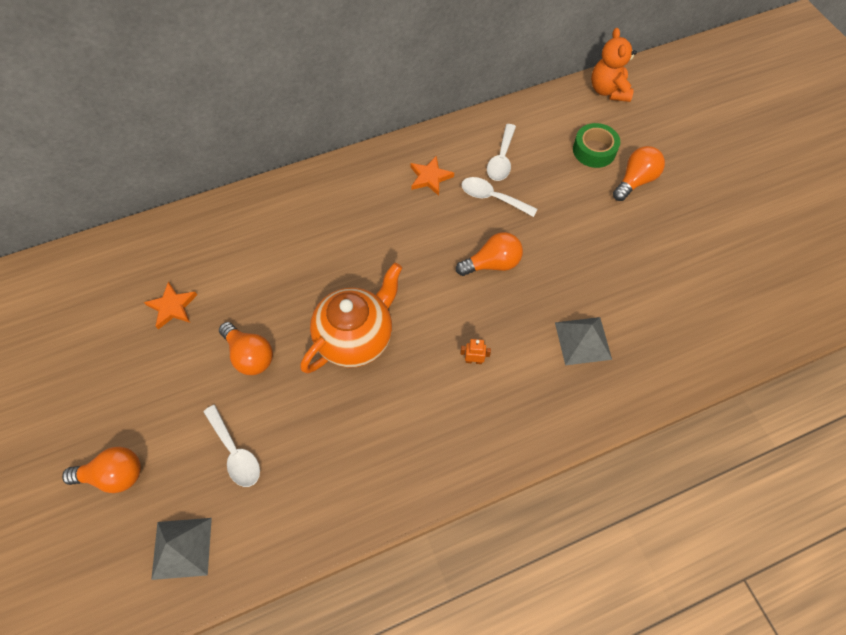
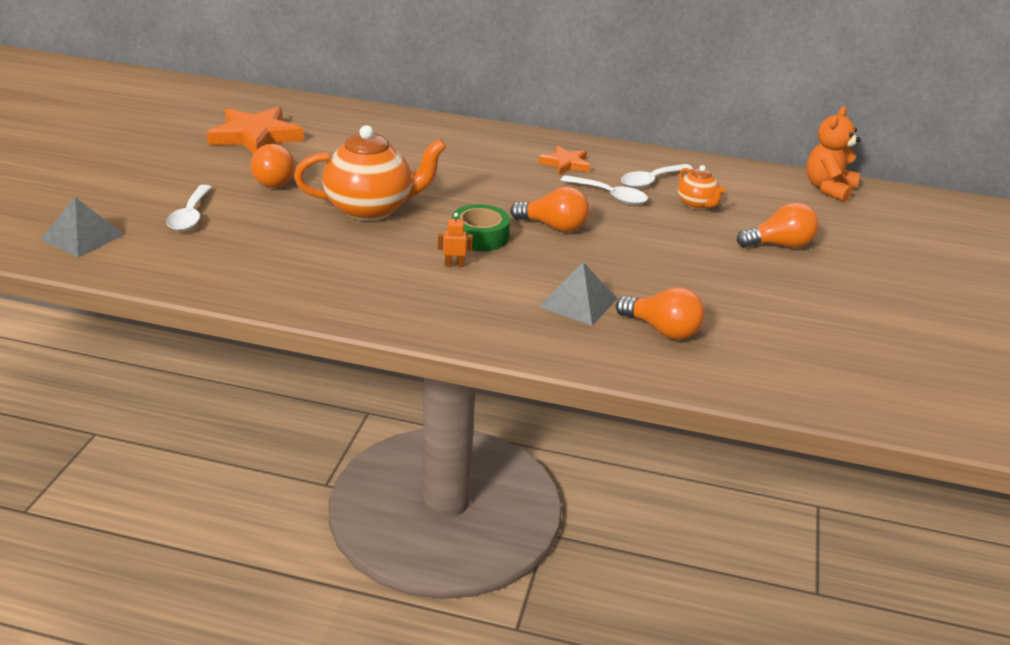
camera: 35 degrees right, 30 degrees down
orange light bulb [62,447,141,493] -> orange light bulb moved to [616,287,705,340]
orange star [144,282,197,329] -> orange star [207,107,304,154], size x1.80
orange robot [460,339,491,364] -> orange robot turned 45 degrees counterclockwise [438,213,473,267]
white spoon [461,177,537,217] -> white spoon turned 150 degrees clockwise [561,175,648,205]
green tape [573,123,620,168] -> green tape moved to [452,204,510,251]
none -> orange teapot [678,165,725,210]

